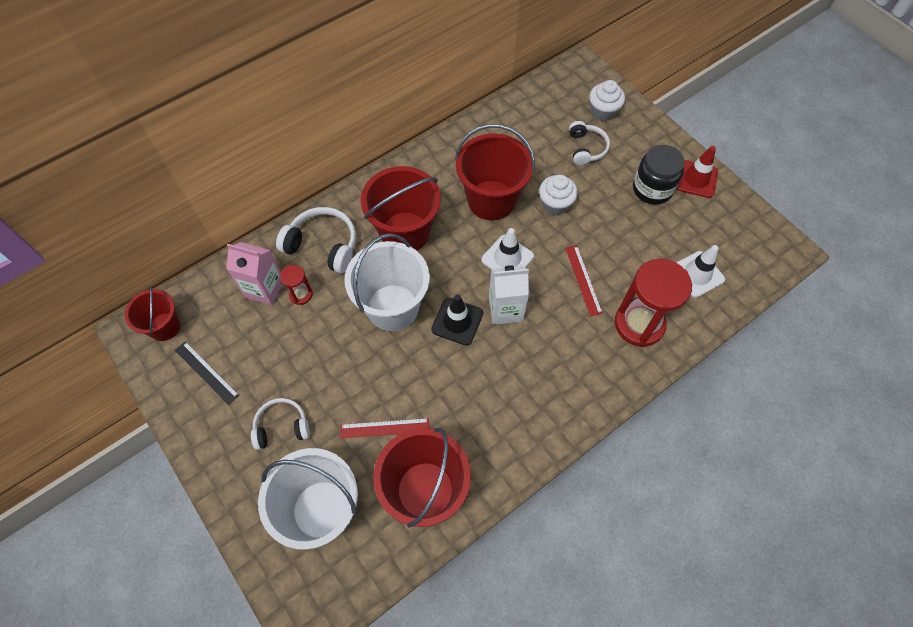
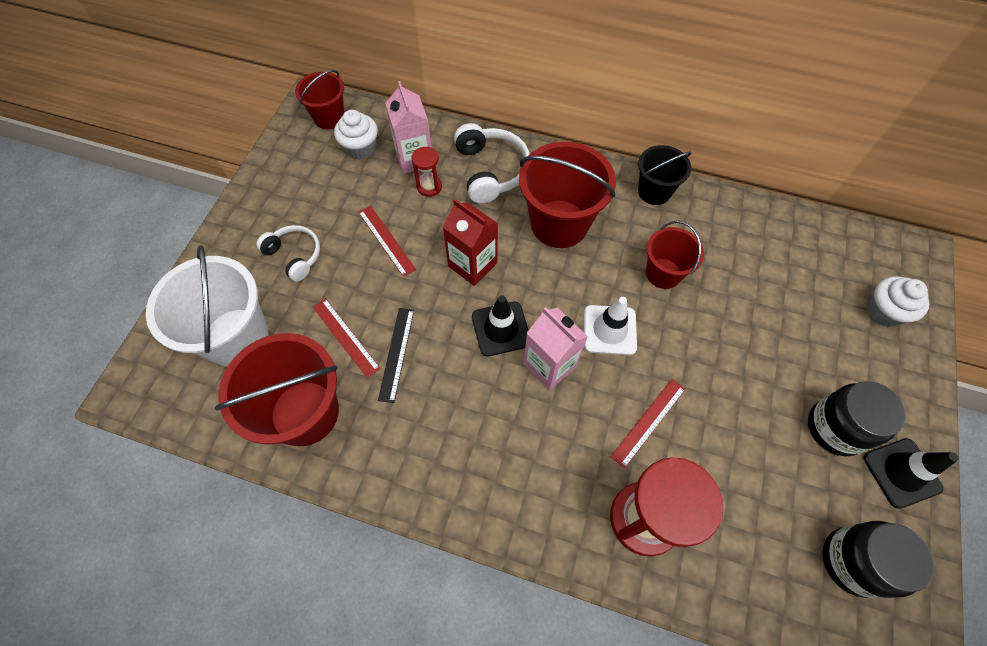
camera: 55 degrees right, 0 degrees up
black ruler [175,341,239,405] -> black ruler moved to [378,308,414,403]
white bucket [344,233,430,331] -> red carton [443,199,498,286]
red bucket [455,124,535,220] -> red bucket [646,221,704,289], size x0.59
white carton [489,265,529,325] -> pink carton [523,307,588,390]
white cupcake [539,175,578,215] -> white cupcake moved to [334,110,378,160]
white headphones [569,121,610,165] -> none
red traffic cone [676,146,718,198] -> black traffic cone [864,438,959,509]
white traffic cone [676,245,725,298] -> none
none -> red ruler [358,206,416,277]
none -> black bucket [638,145,692,205]
none -> black jar [822,521,934,598]

